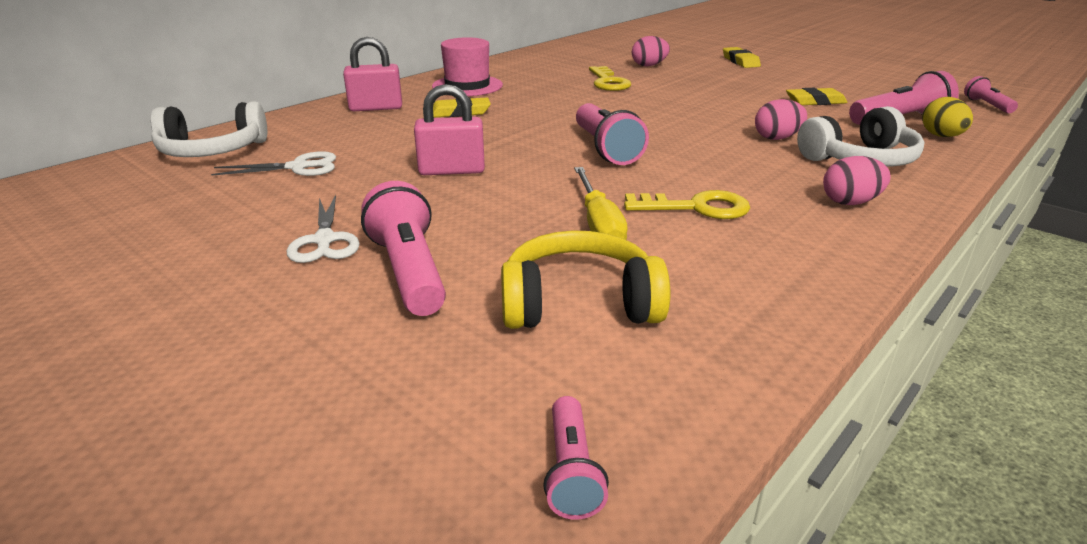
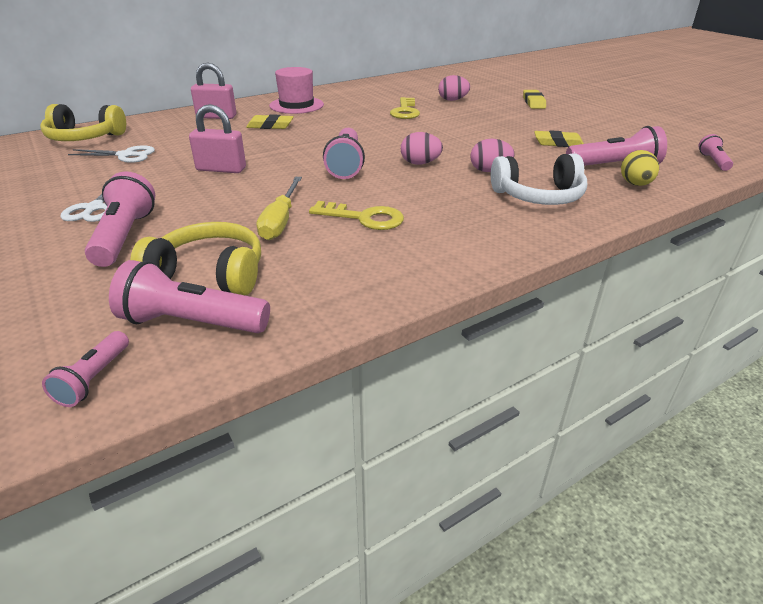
camera: 15 degrees right, 5 degrees up
white headphones [151,101,267,157] -> yellow headphones [40,104,126,141]
pink egg [823,156,890,205] -> pink egg moved to [401,132,443,165]
none -> pink flashlight [109,260,270,333]

